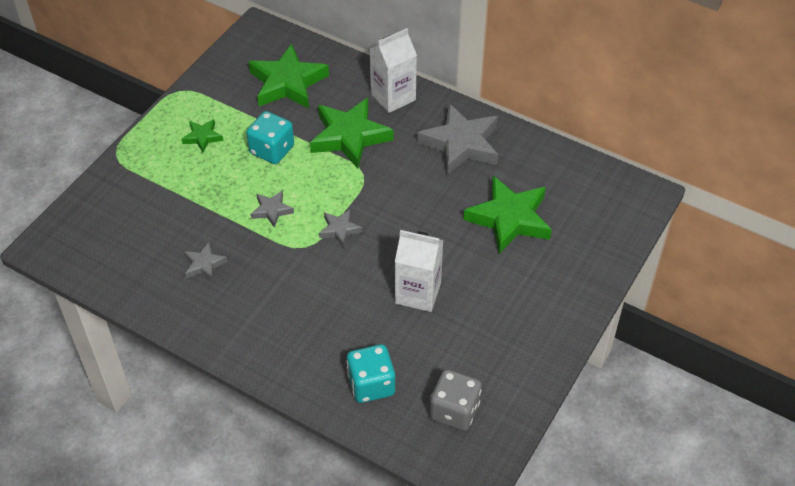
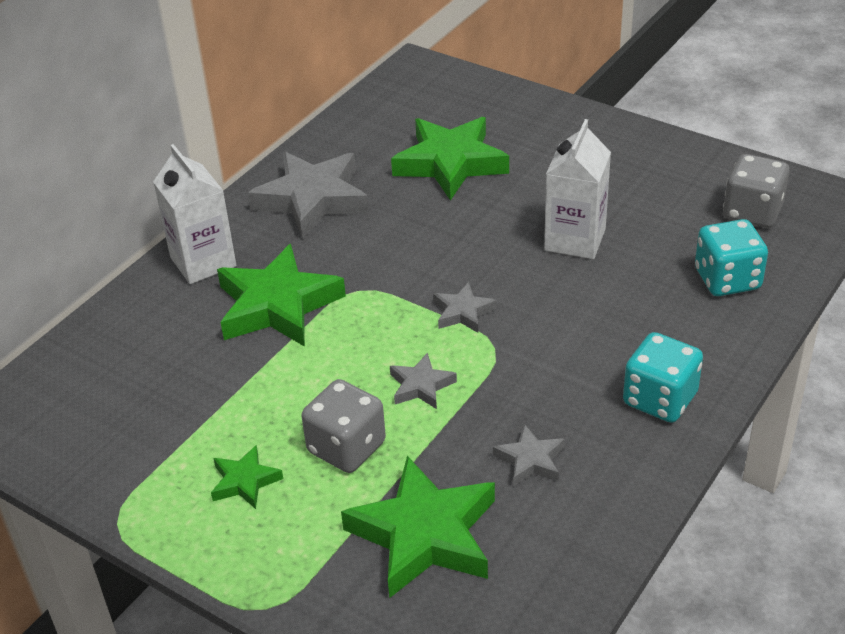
camera: 85 degrees left, 10 degrees down
turquoise dice [246,111,294,164] -> turquoise dice moved to [623,332,703,423]
green star [249,44,329,109] -> green star moved to [341,456,495,598]
none -> grey dice [302,379,386,473]

